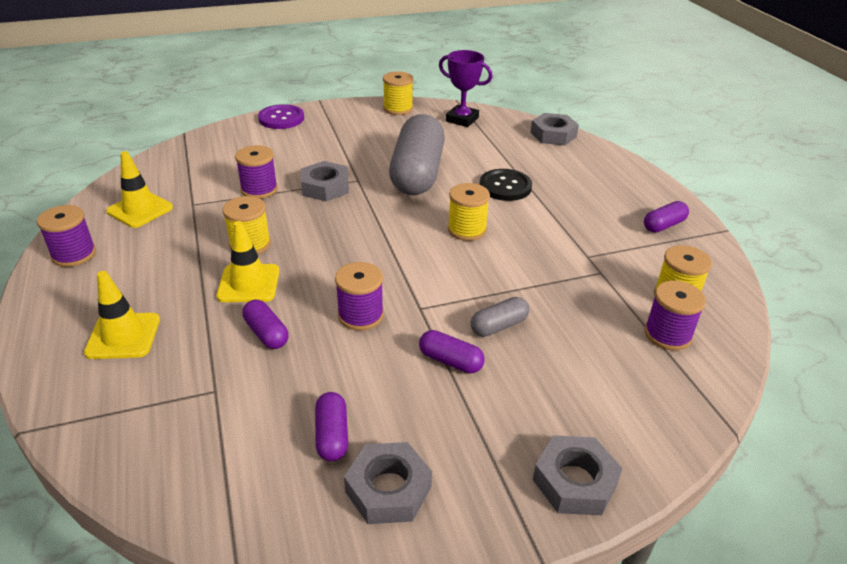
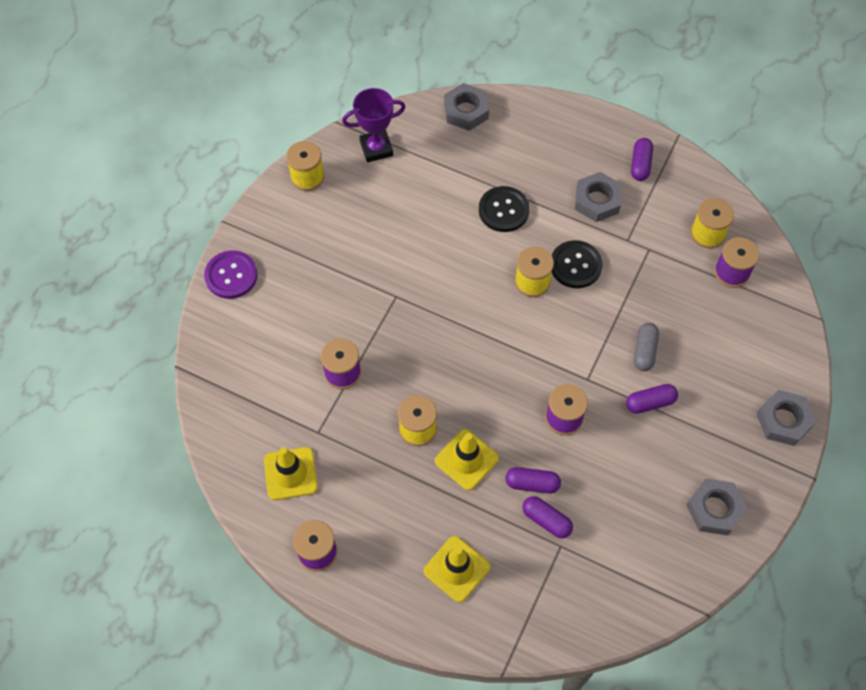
camera: 45 degrees left, 25 degrees up
grey nut [301,161,349,201] -> grey nut moved to [575,172,622,222]
purple capsule [315,392,348,461] -> purple capsule moved to [522,496,573,538]
grey capsule [389,114,445,195] -> none
none -> black button [552,240,603,288]

